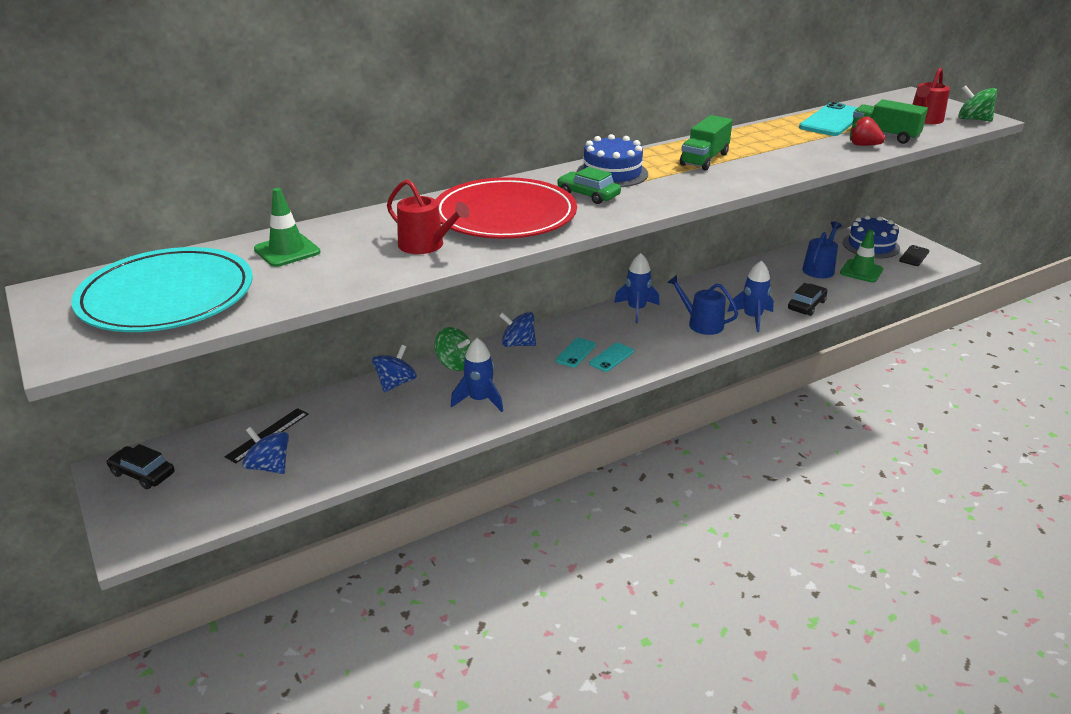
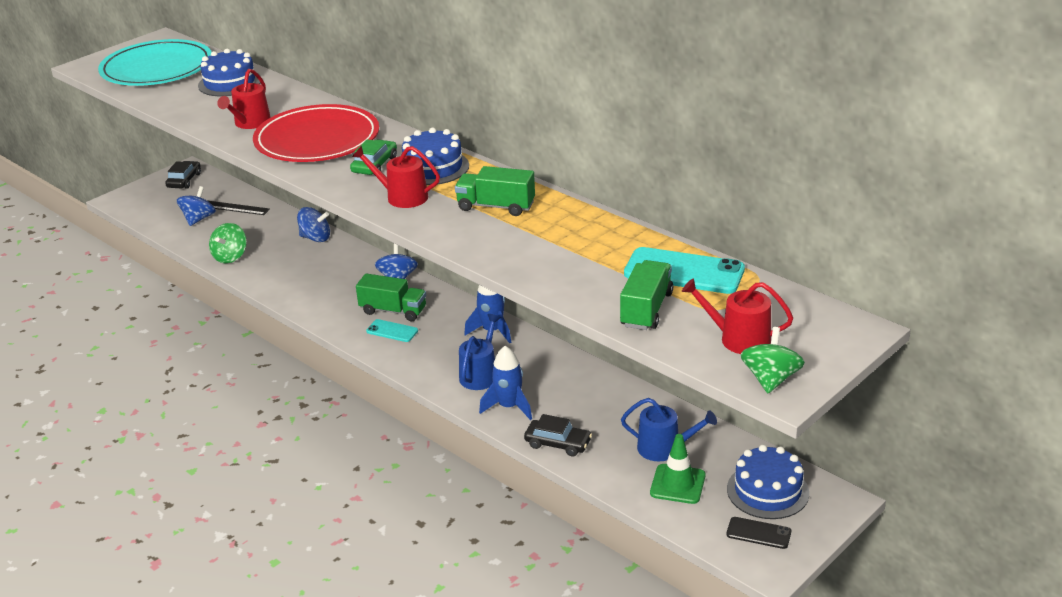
camera: 75 degrees right, 0 degrees up
green traffic cone [254,188,320,267] -> blue cake [198,49,261,96]
green spinning top [434,327,471,371] -> green spinning top moved to [209,223,247,263]
blue rocket [451,338,503,412] -> none
turquoise phone [556,338,596,368] -> green truck [356,273,426,321]
red strawberry [850,116,885,146] -> none
none -> red watering can [352,146,440,208]

